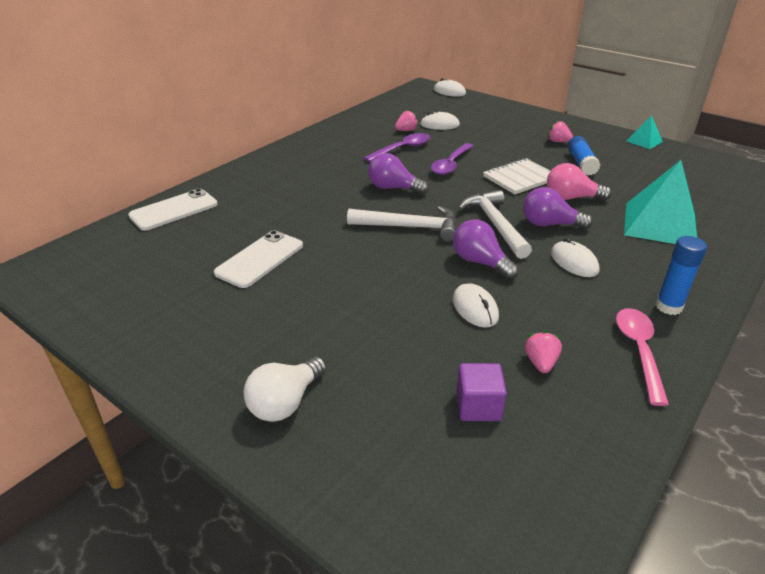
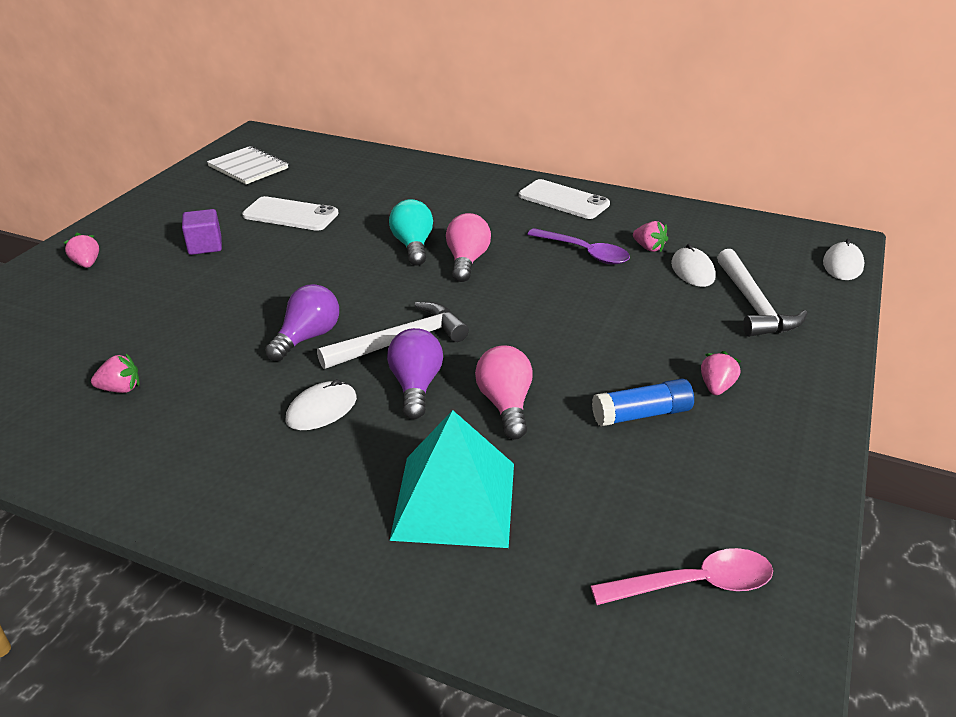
camera: 75 degrees right, 0 degrees up
white phone [128,188,218,231] -> white phone moved to [519,179,610,219]
white light bulb [244,357,326,422] -> pink strawberry [64,233,99,268]
white hammer [347,206,457,242] -> white hammer moved to [717,249,808,337]
purple light bulb [368,153,429,194] -> pink light bulb [446,213,491,282]
purple spoon [431,143,473,175] -> none
white mouse [453,283,499,328] -> none
purple cube [457,363,507,421] -> purple cube moved to [182,209,222,255]
white notebook [483,158,551,194] -> white notebook moved to [207,146,288,184]
pink spoon [616,308,669,406] -> pink spoon moved to [591,548,773,605]
turquoise pyramid [626,115,663,149] -> none
blue glue stick [656,236,707,315] -> none
none -> turquoise light bulb [389,199,433,266]

